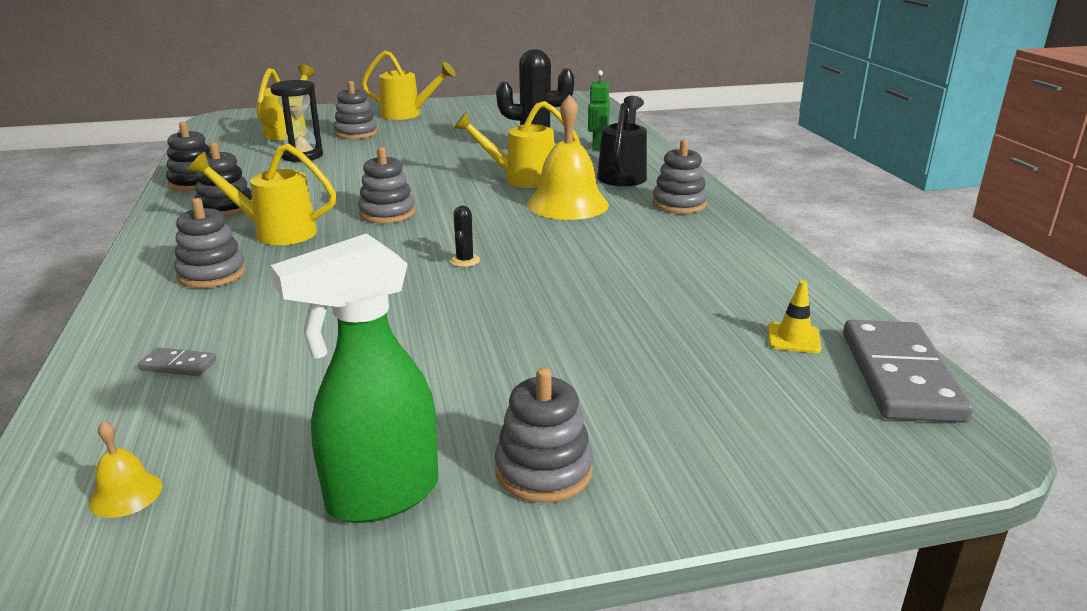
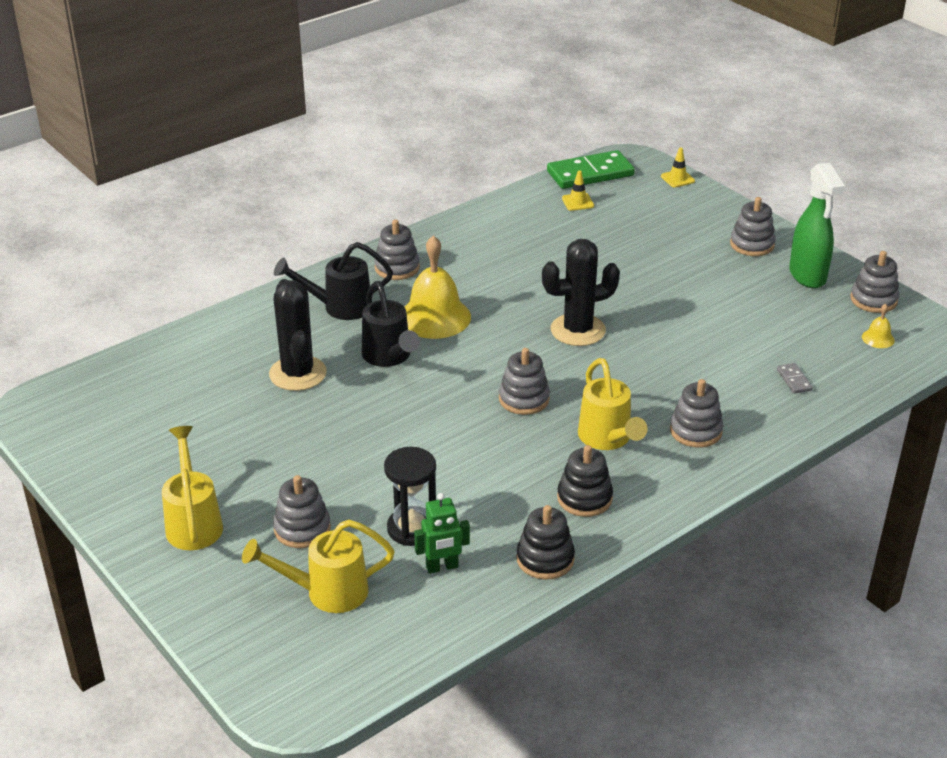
camera: 115 degrees left, 10 degrees up
green spray bottle [271,233,438,523] -> green spray bottle turned 45 degrees clockwise [789,163,845,288]
black cactus [450,205,480,267] -> black cactus [542,239,620,346], size x2.38
yellow watering can [454,101,581,188] -> black watering can [362,281,420,367]
green robot [588,70,610,150] -> green robot moved to [414,493,470,574]
grey domino [843,320,973,423] -> green domino [547,150,635,189]
none -> yellow traffic cone [661,147,695,187]
none -> grey stacking toy [850,251,899,313]

